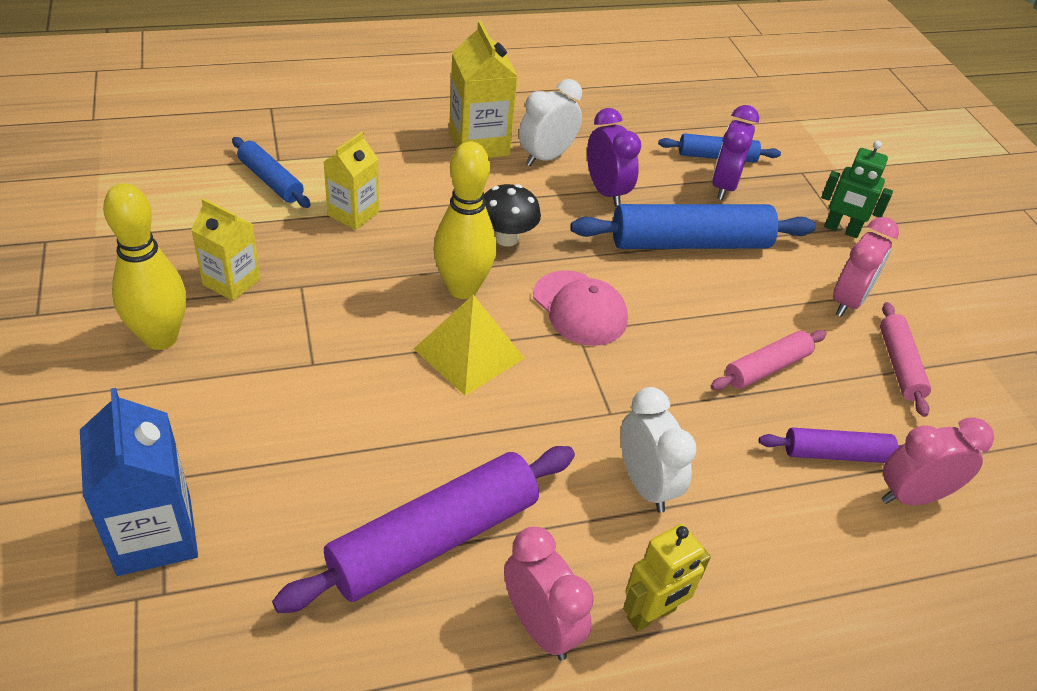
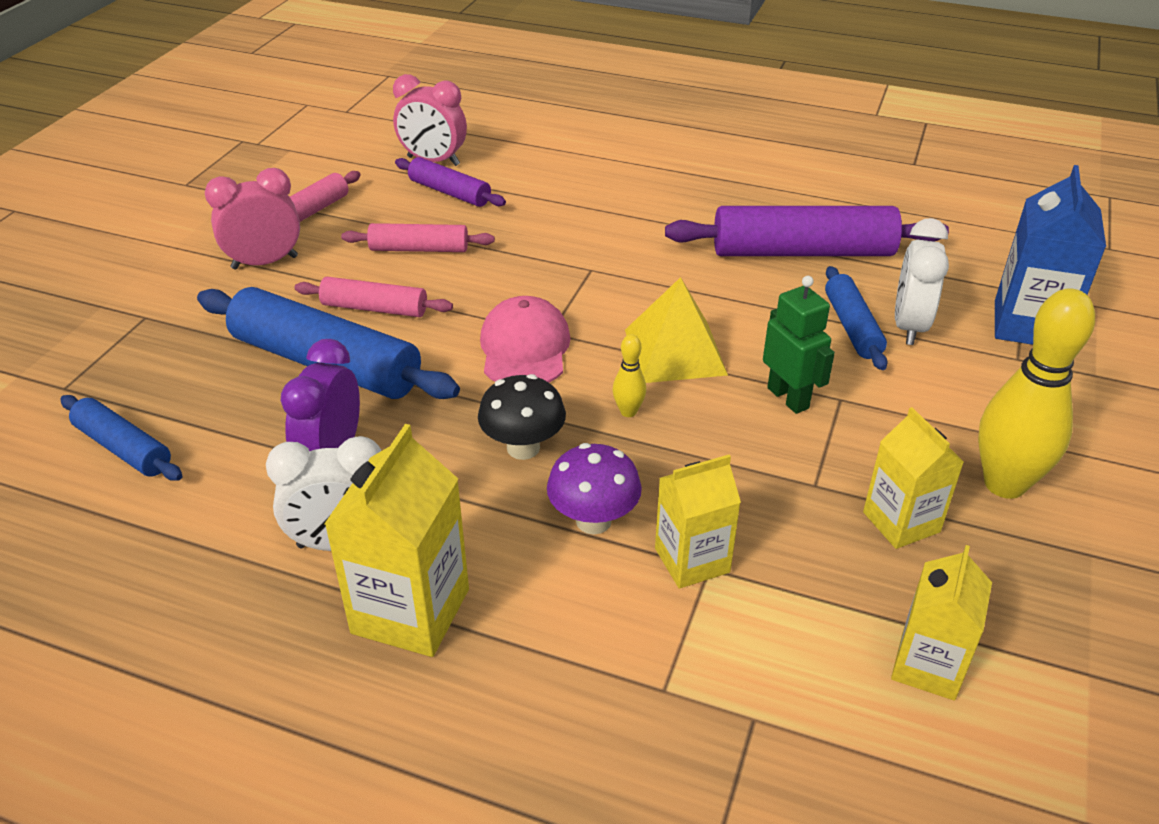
camera: 140 degrees left, 5 degrees down
blue rolling pin [232,137,311,208] -> blue rolling pin moved to [825,266,887,370]
yellow bowling pin [433,141,497,299] -> yellow bowling pin [613,334,646,417], size x0.44
pink clock [504,527,594,660] -> none
white clock [621,387,697,513] -> white clock moved to [895,218,949,345]
yellow robot [623,524,711,632] -> none
purple clock [712,105,759,200] -> none
green robot [821,141,893,238] -> green robot moved to [763,276,835,414]
none -> pink rolling pin [295,277,453,317]
none -> purple mushroom [547,443,642,534]
none -> yellow carton [891,545,992,701]

